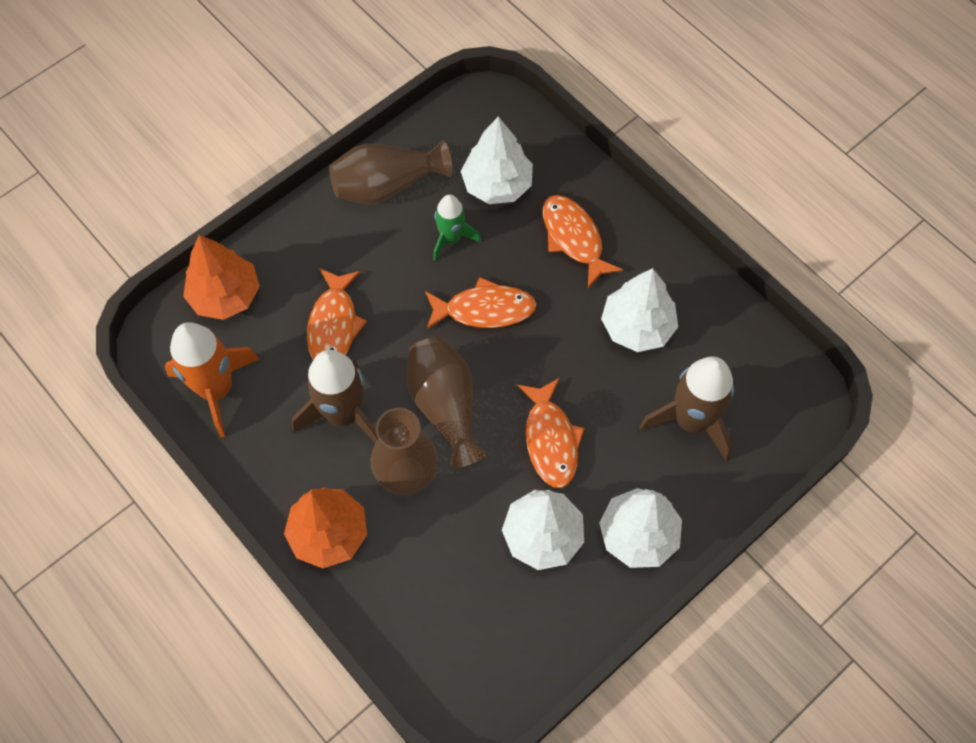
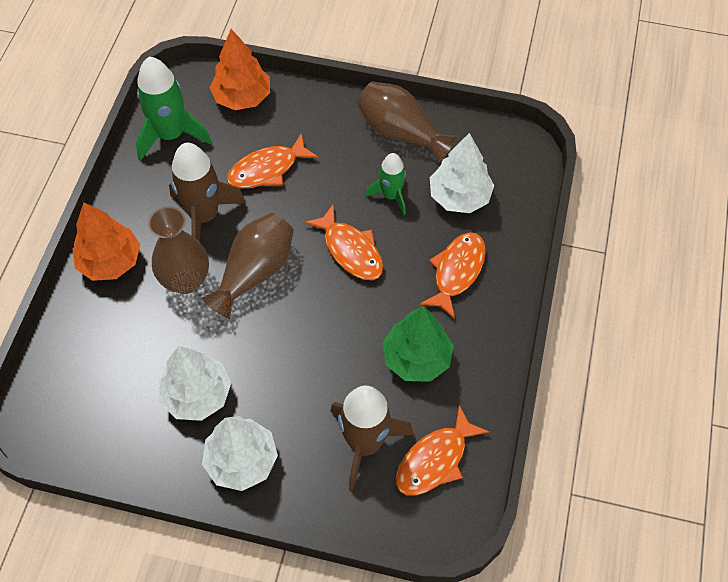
camera: 55 degrees right, 5 degrees down
orange rocket [164,322,259,438] -> green rocket [136,57,212,161]
orange fish [517,378,585,488] -> orange fish moved to [396,405,489,496]
white tree [601,268,678,352] -> green tree [382,306,454,382]

